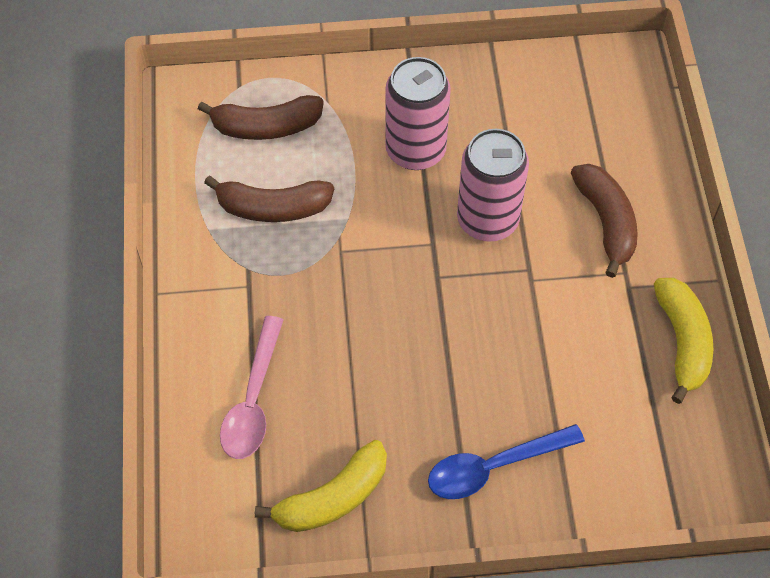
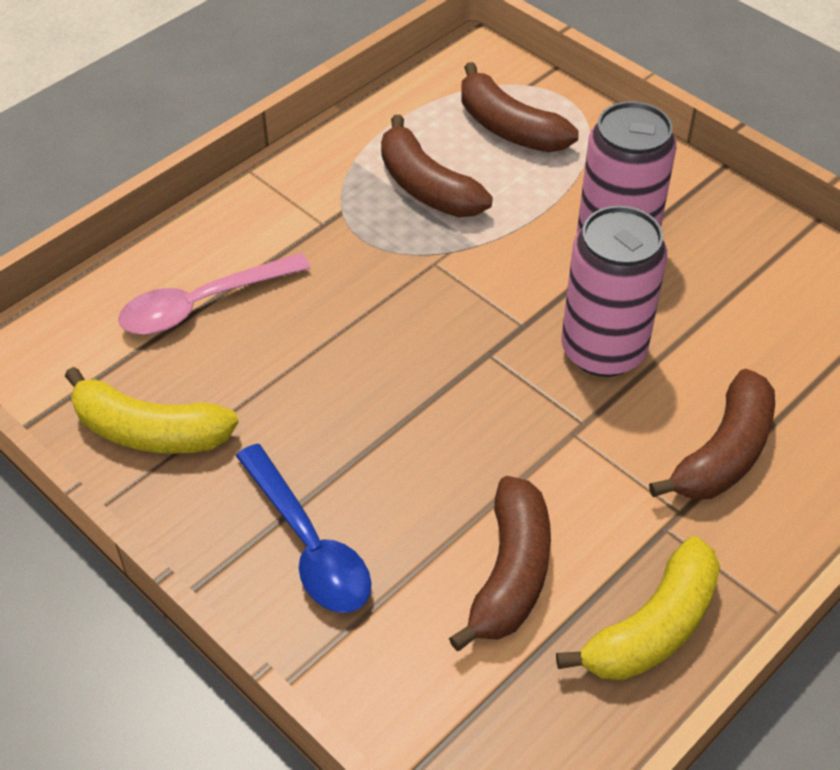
camera: 50 degrees right, 10 degrees down
blue spoon [428,424,585,499] -> blue spoon turned 150 degrees counterclockwise [236,444,371,613]
none -> brown banana [449,476,551,651]

